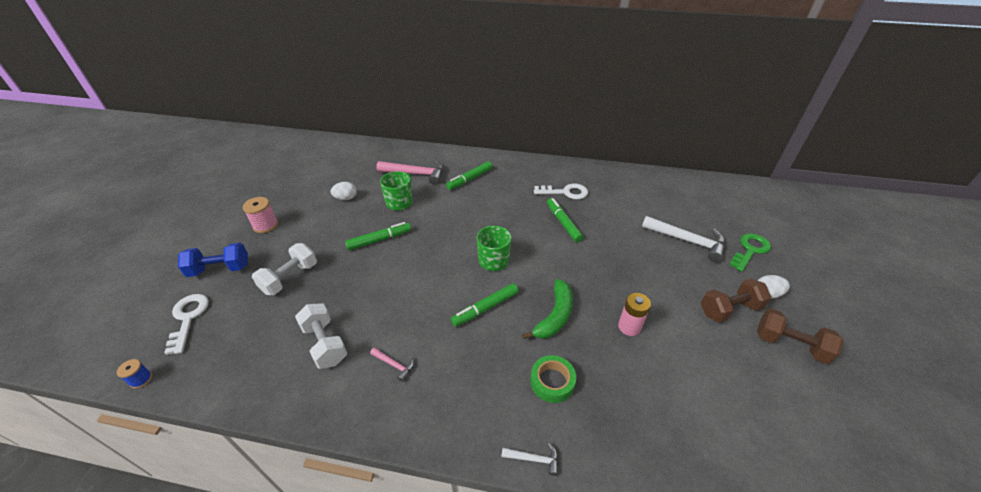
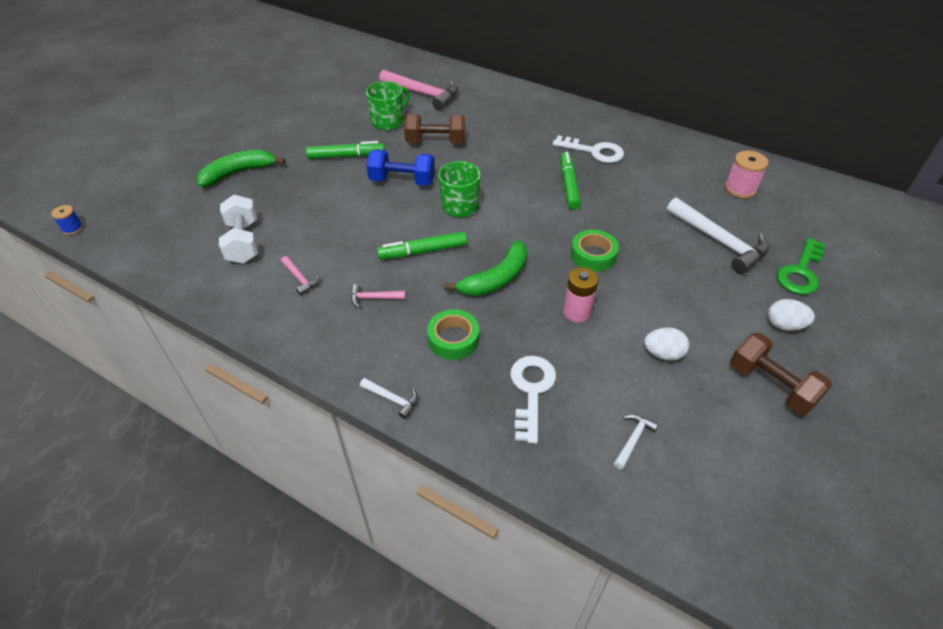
camera: 20 degrees right, 5 degrees up
white key [164,294,209,355] -> white key moved to [510,356,556,444]
blue dumbbell [178,243,248,277] -> blue dumbbell moved to [367,150,435,186]
pink spool [243,197,278,233] -> pink spool moved to [725,150,768,199]
white dumbbell [252,243,317,295] -> green banana [197,150,286,187]
white egg [331,182,357,200] -> white egg moved to [644,327,689,361]
green marker [446,161,492,190] -> none
brown dumbbell [701,279,771,323] -> brown dumbbell moved to [404,114,465,144]
green key [729,233,771,272] -> green key turned 150 degrees clockwise [776,238,825,295]
none -> pink hammer [351,284,406,308]
none -> green tape [571,230,619,272]
none -> white hammer [614,414,659,470]

